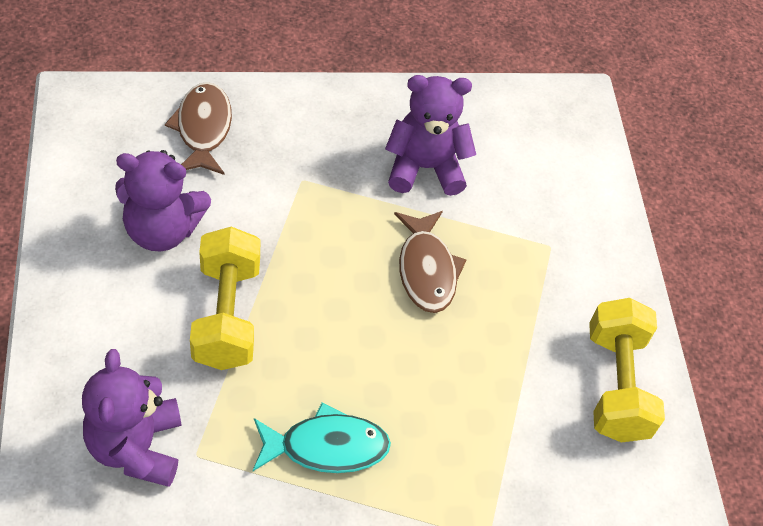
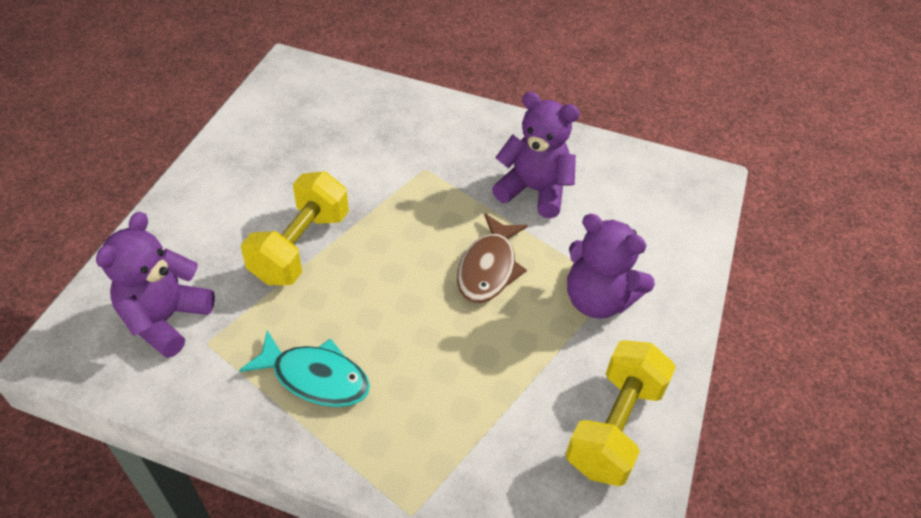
camera: 30 degrees right, 5 degrees down
purple teddy bear [115,150,211,251] -> purple teddy bear moved to [567,214,655,319]
brown fish [165,82,232,175] -> none

